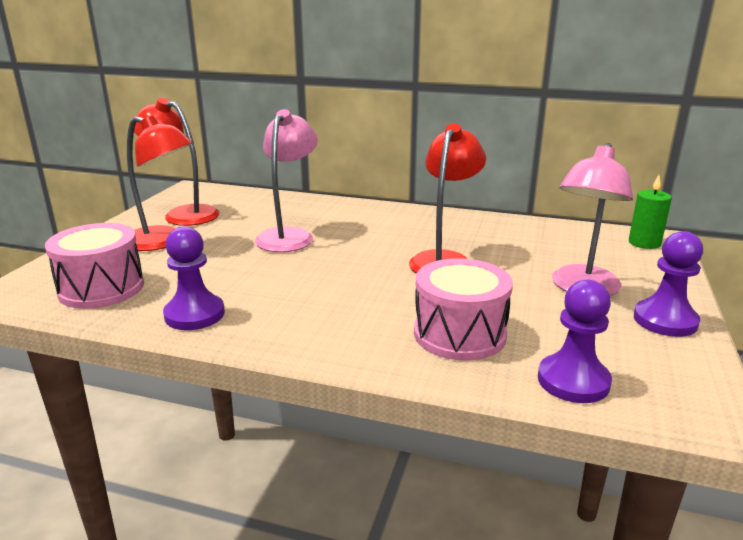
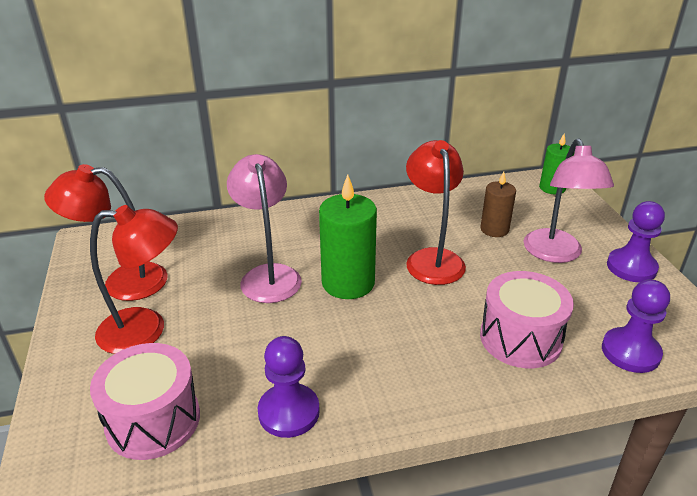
camera: 30 degrees left, 10 degrees up
none -> green candle [319,175,377,299]
none -> brown candle [480,172,516,237]

